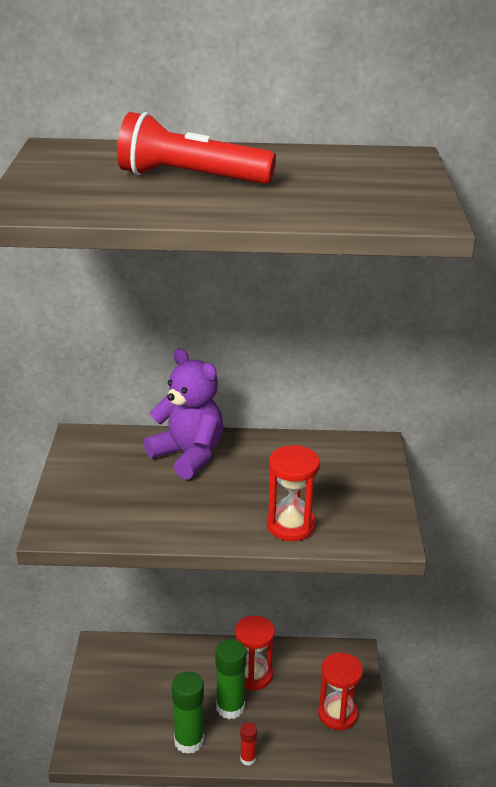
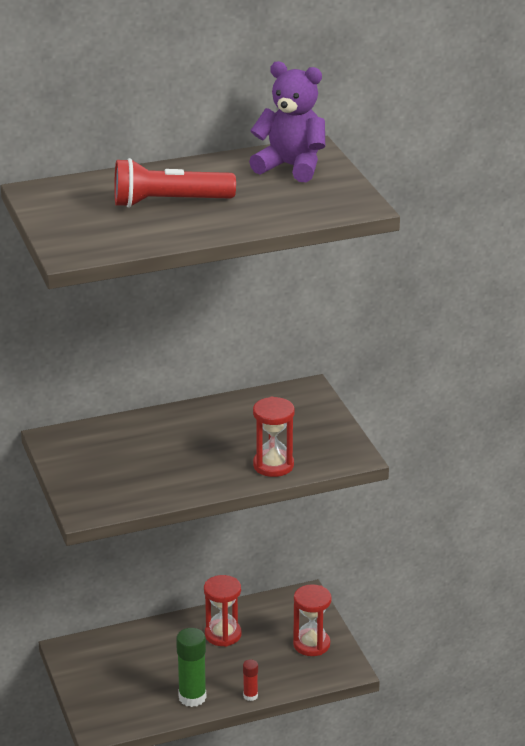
camera: 20 degrees left, 0 degrees up
purple teddy bear [144,349,223,480] -> purple teddy bear moved to [249,61,325,182]
green glue stick [216,639,246,719] -> none

